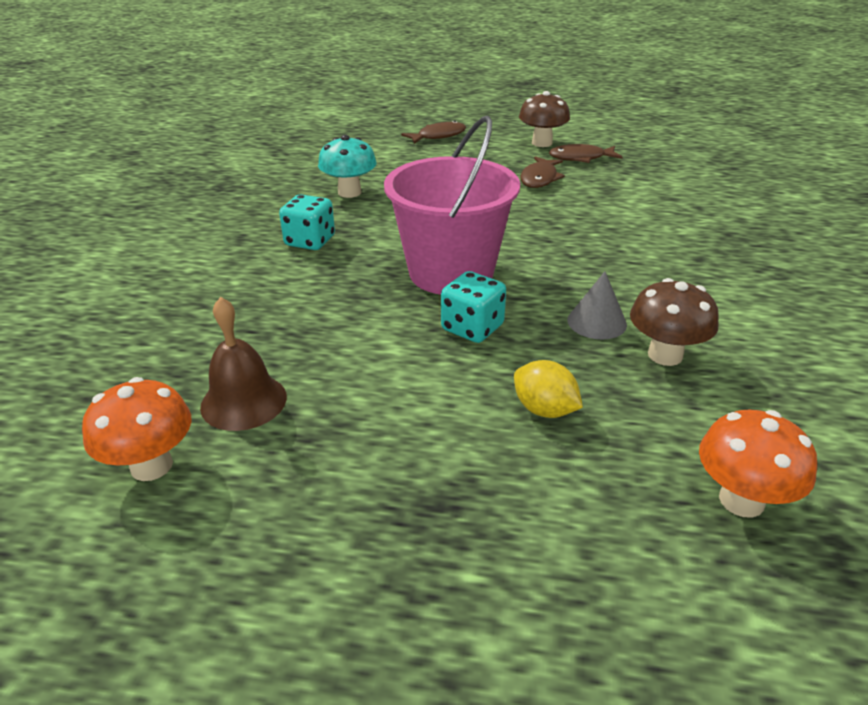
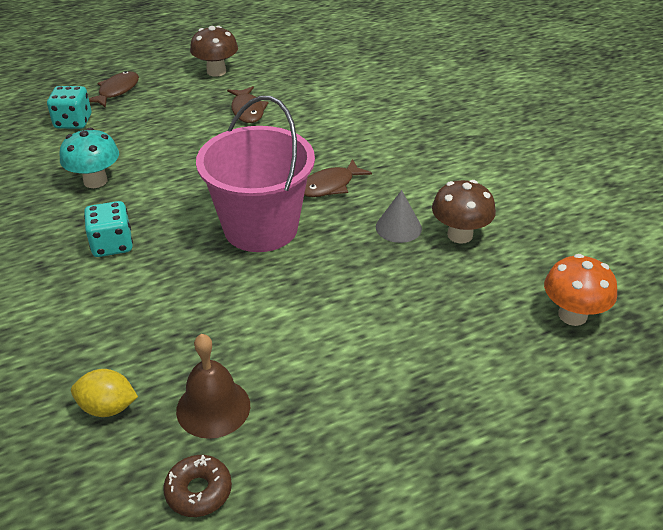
camera: 35 degrees left, 5 degrees up
orange mushroom [82,377,191,481] -> brown donut [163,455,232,517]
turquoise dice [441,271,506,343] -> turquoise dice moved to [47,86,92,129]
yellow lemon [514,360,583,418] -> yellow lemon moved to [71,369,138,417]
brown fish [549,144,623,163] -> brown fish moved to [304,159,372,197]

